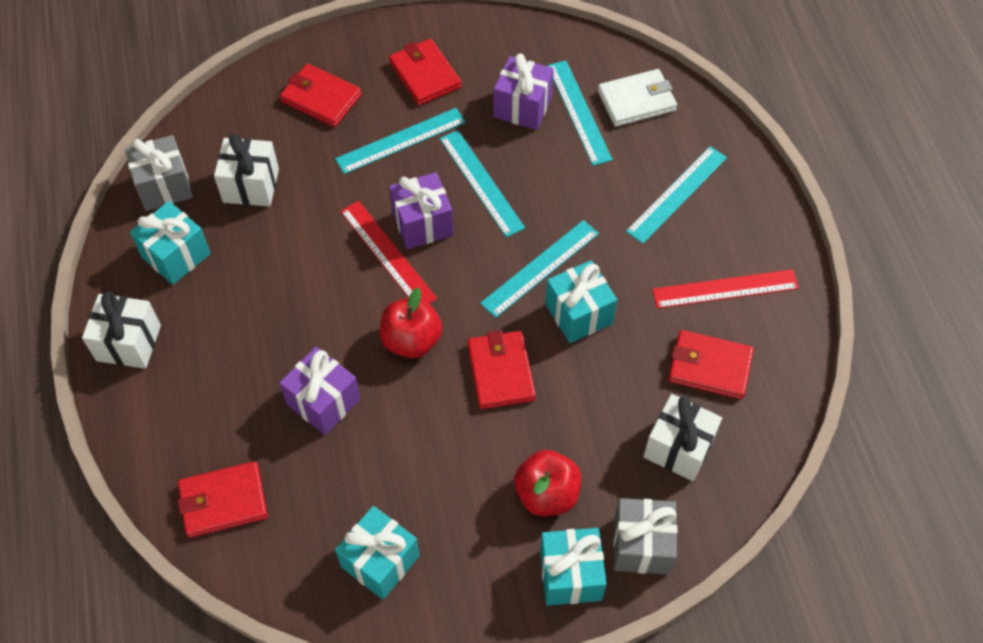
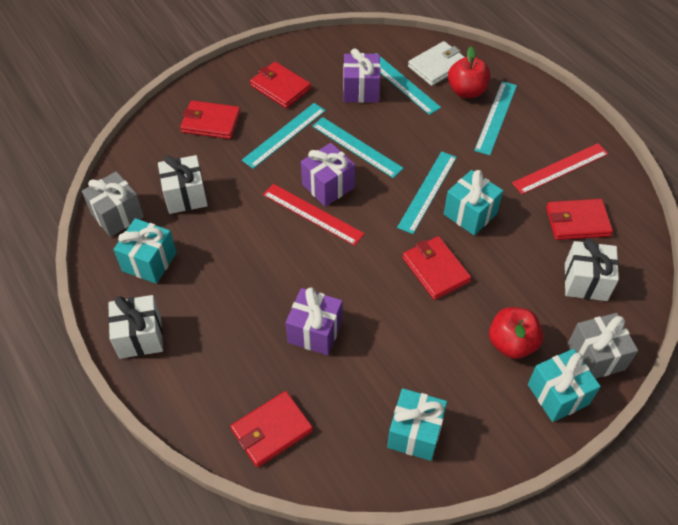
camera: 20 degrees left, 5 degrees down
red apple [380,287,442,359] -> red apple moved to [448,47,490,98]

